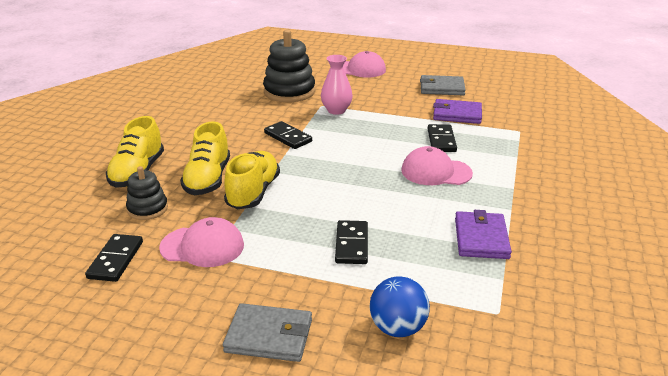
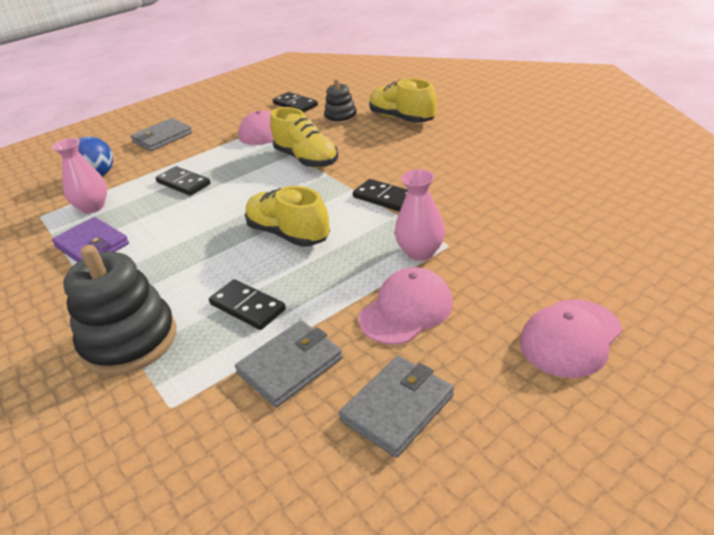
camera: 130 degrees right, 5 degrees up
yellow shoe [180,121,230,195] -> yellow shoe moved to [245,186,330,247]
black stacking toy [263,30,315,102] -> black stacking toy moved to [63,245,176,376]
black domino [264,121,312,149] -> black domino turned 45 degrees clockwise [353,179,408,212]
pink cap [401,146,473,185] -> pink cap moved to [358,267,453,344]
purple wallet [433,99,482,124] -> grey wallet [235,320,343,407]
none -> pink vase [52,138,107,213]

